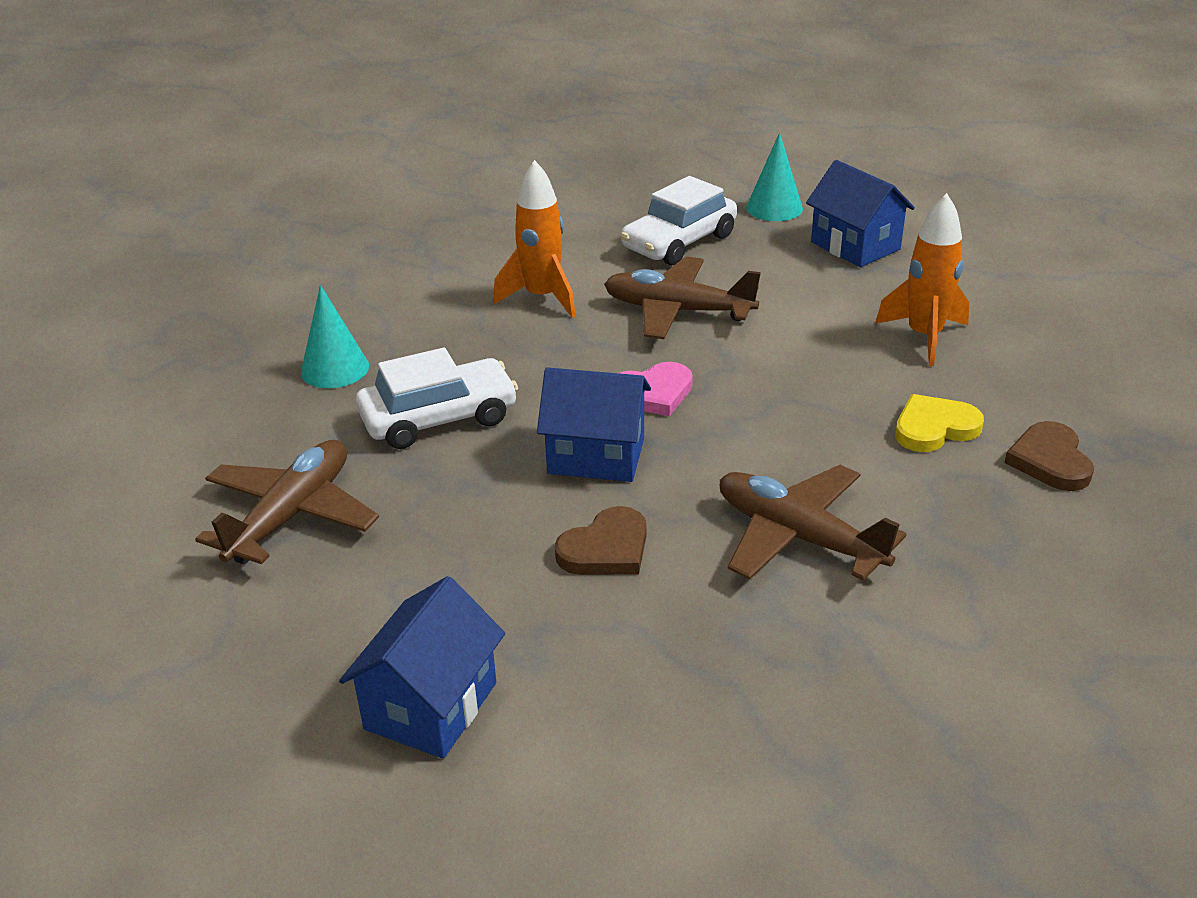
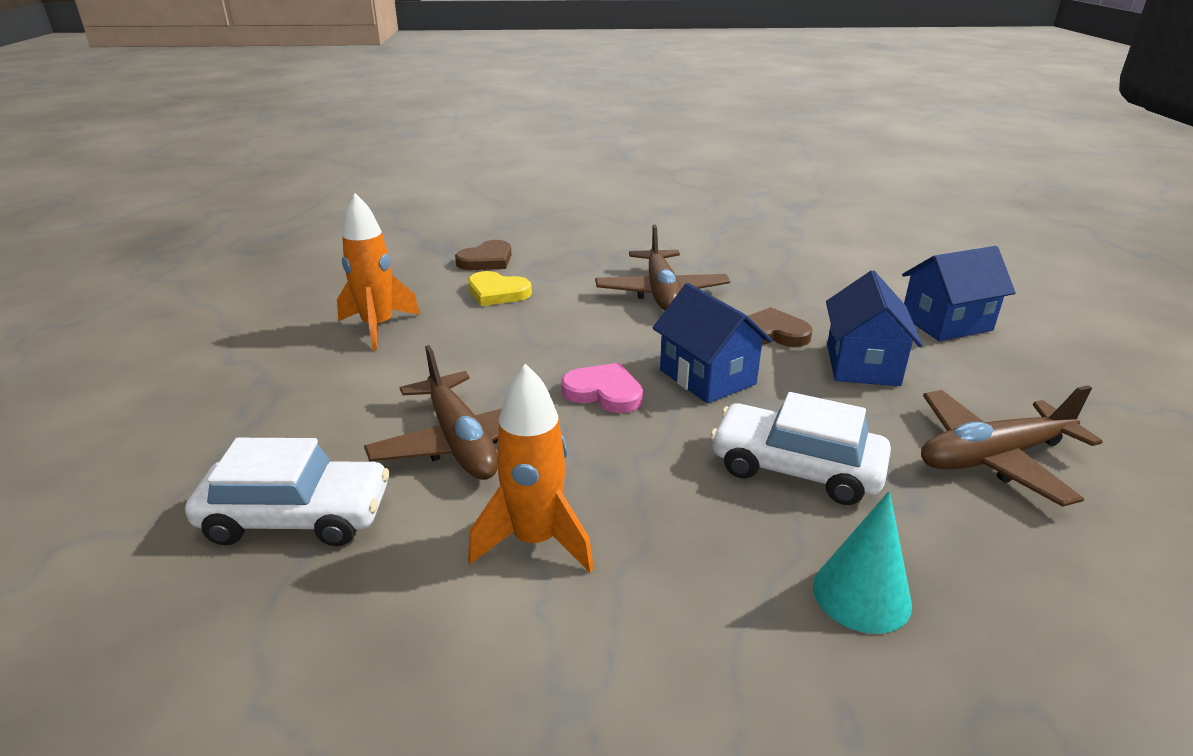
camera: 135 degrees left, 5 degrees down
turquoise cone [746,133,803,221] -> none
blue house [806,160,915,267] -> blue house moved to [826,270,923,386]

